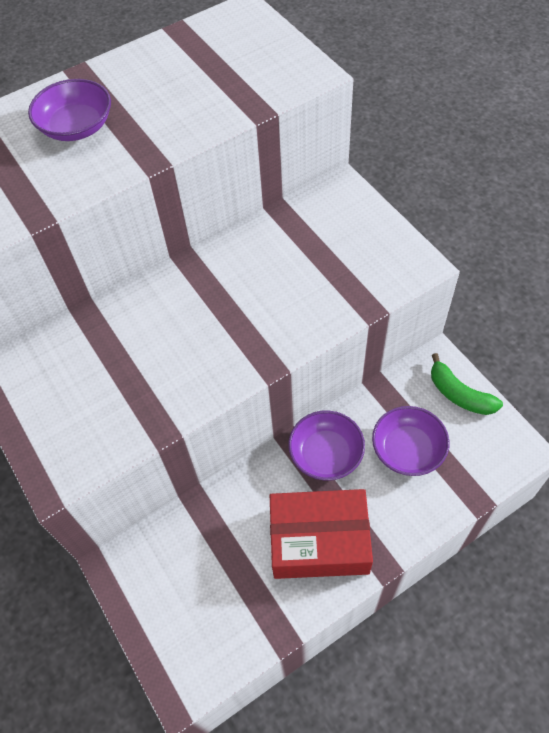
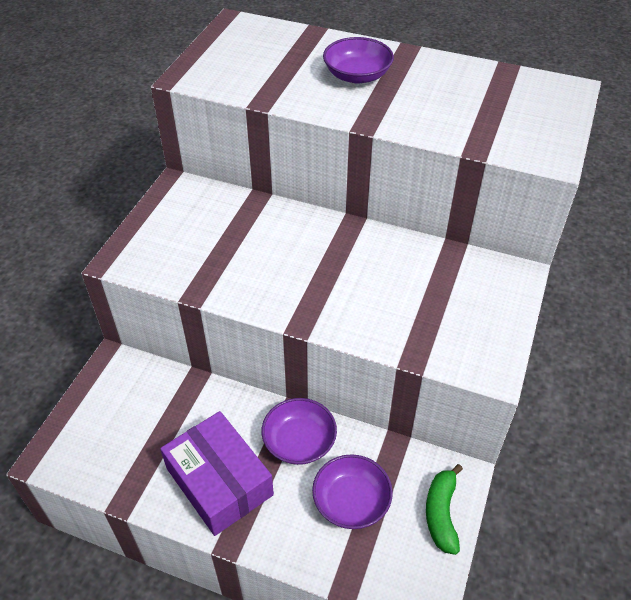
camera: 50 degrees right, 10 degrees down
red box [270,489,373,579] -> purple box [160,411,274,536]

